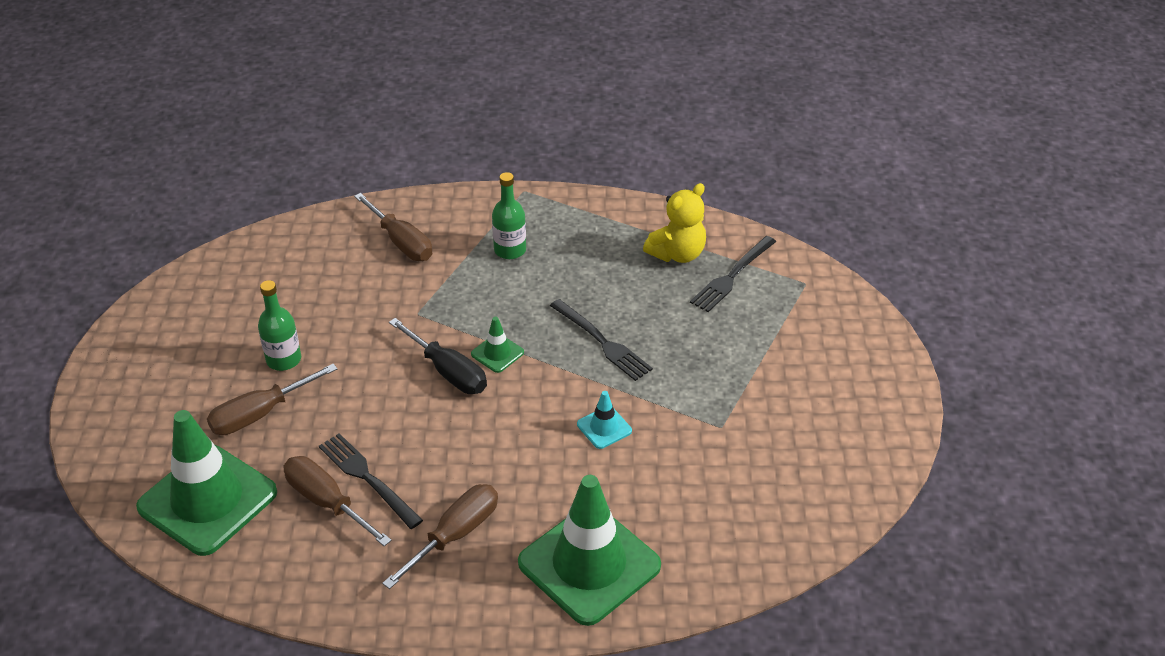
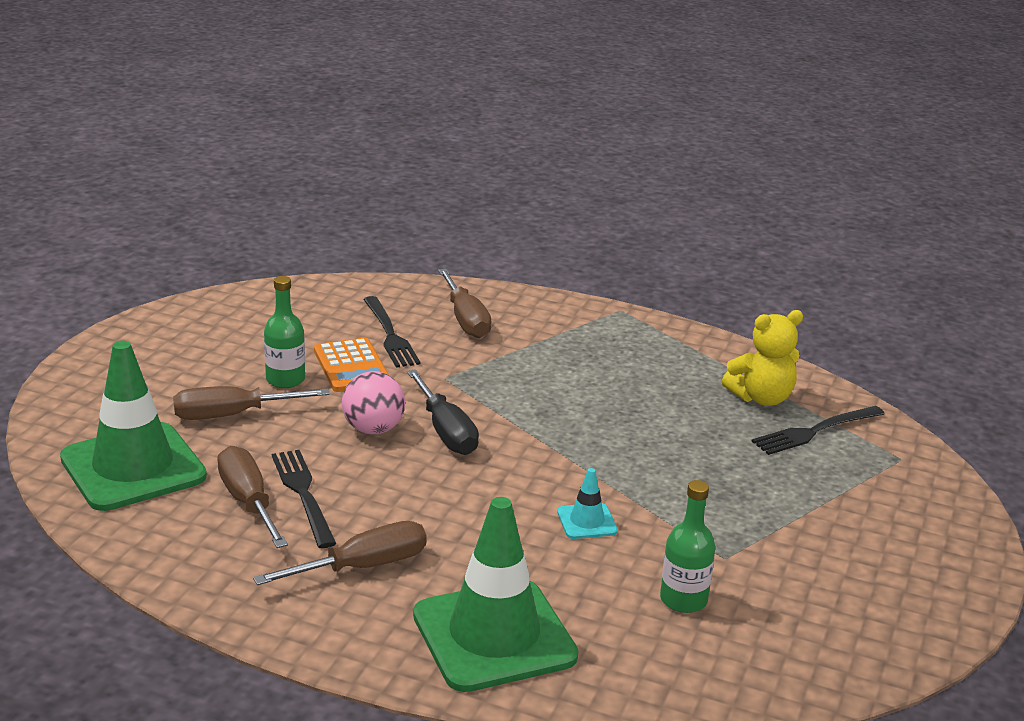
camera: 20 degrees right, 15 degrees down
green traffic cone [471,317,524,373] -> none
green bottle [492,172,526,259] -> green bottle moved to [660,480,716,613]
black fork [550,299,653,381] -> black fork moved to [363,296,421,368]
none -> orange calculator [314,338,389,392]
none -> pink ball [342,371,405,434]

